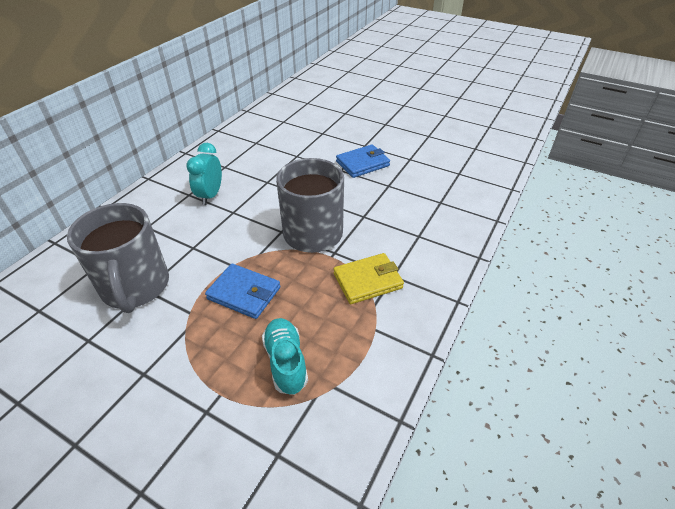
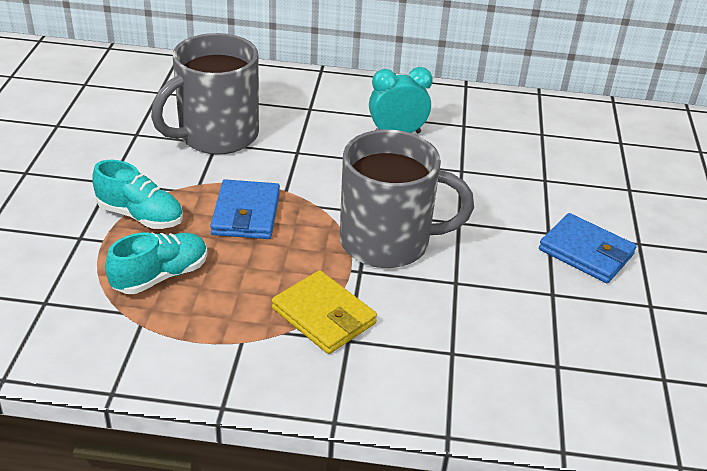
camera: 65 degrees right, 5 degrees down
none -> turquoise shoe [92,160,183,229]

